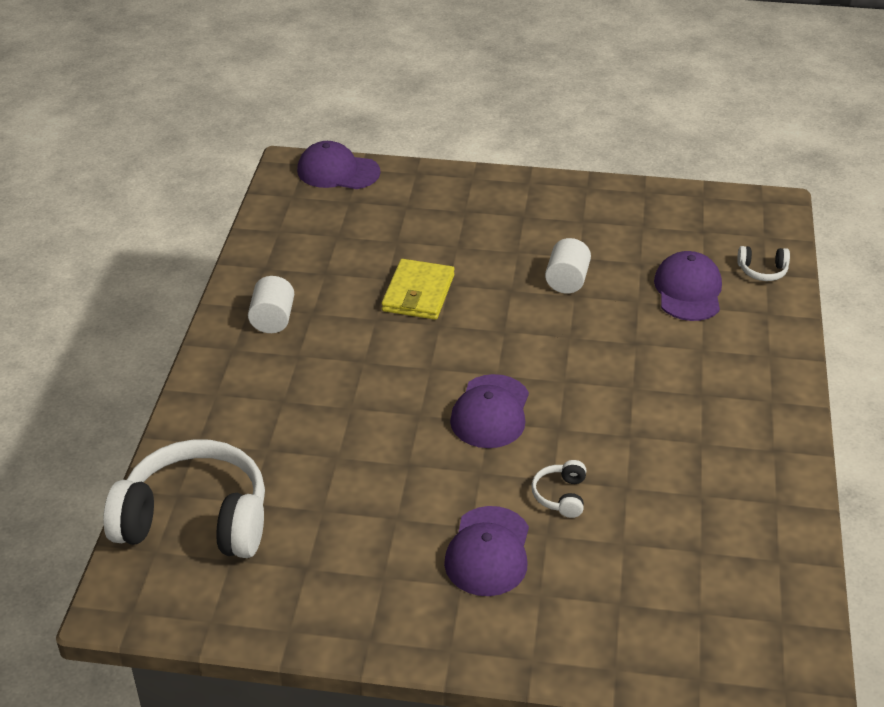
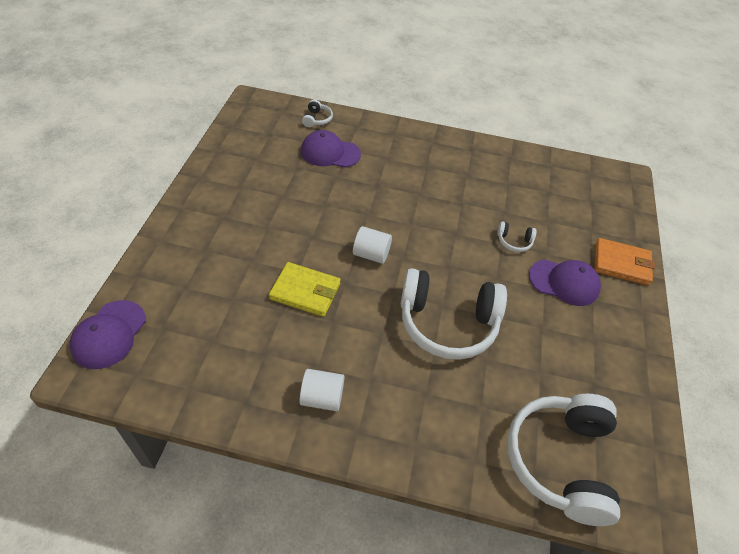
camera: 90 degrees left, 10 degrees up
purple cap [450,374,529,448] -> none
white cylinder [545,238,591,293] -> white cylinder moved to [353,226,392,264]
none -> white headphones [401,268,507,360]
none -> orange wallet [594,238,655,286]

